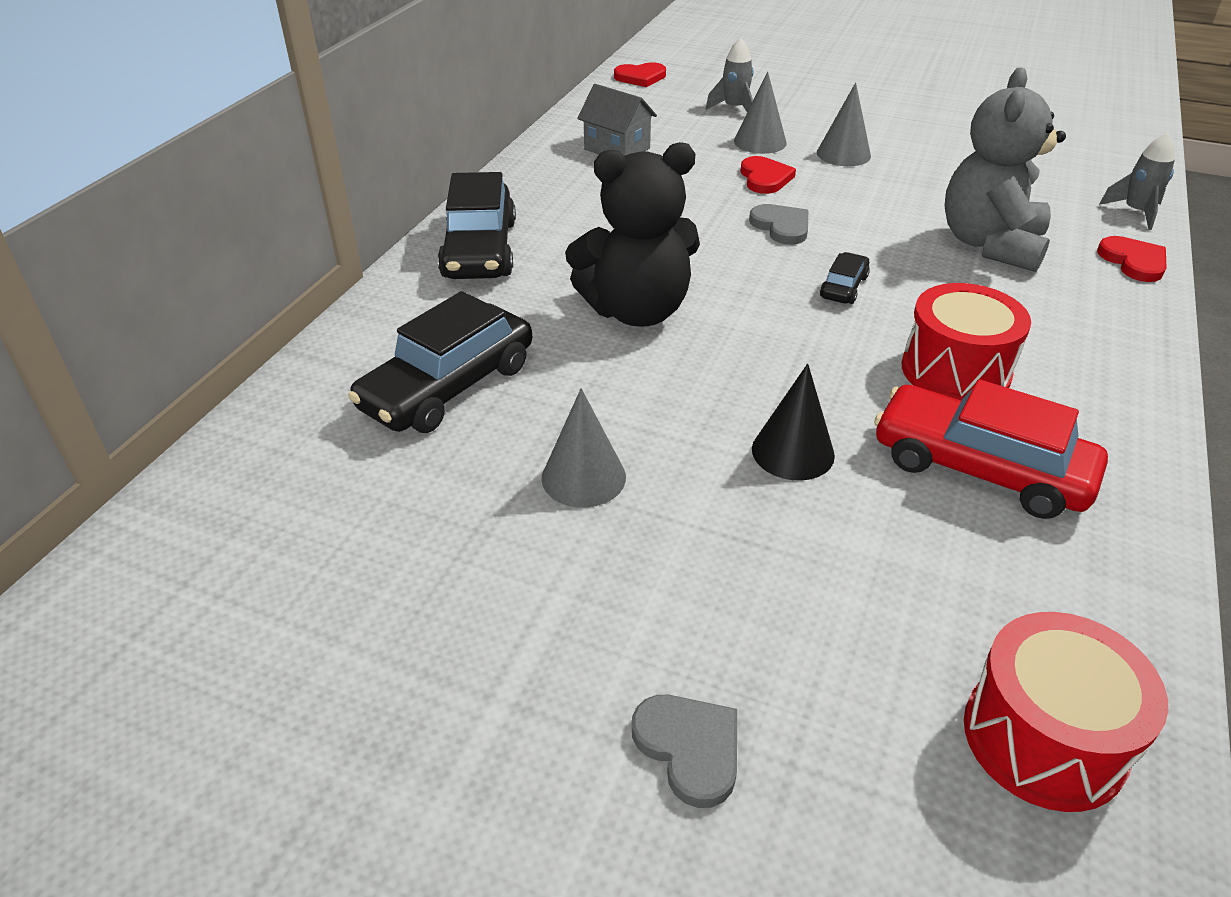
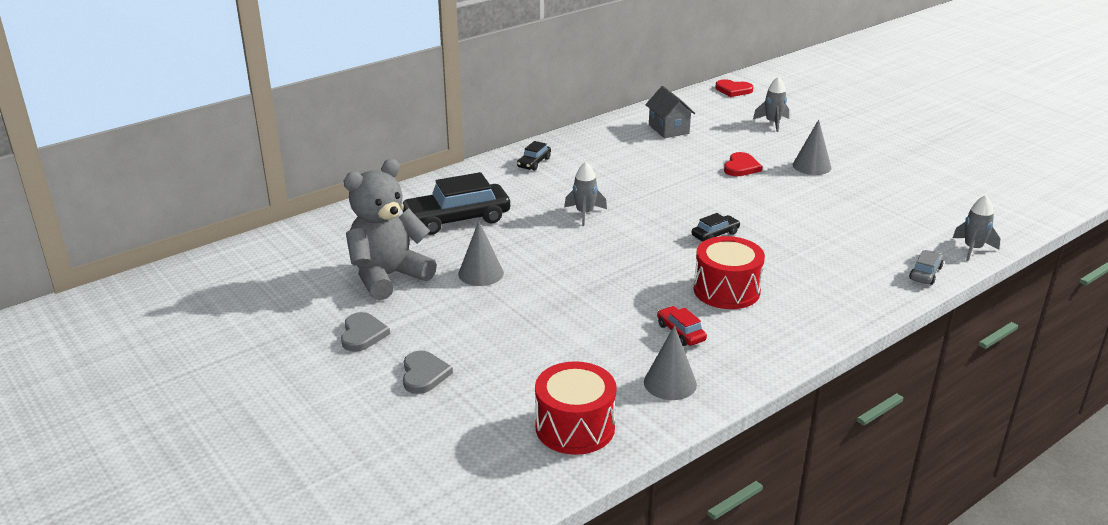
camera: 30 degrees right, 10 degrees down
black car [438,172,516,279] -> black car [517,141,551,171], size x0.48
black teddy bear [565,142,700,327] -> grey rocket [564,162,607,226]
grey cone [734,71,787,154] -> grey cone moved to [644,325,697,400]
grey heart [749,204,808,245] -> grey heart moved to [341,312,390,352]
black cone [752,364,835,481] -> none
red car [874,379,1108,519] -> red car [657,306,707,346], size x0.48
grey teddy bear [944,67,1066,272] -> grey teddy bear moved to [344,159,437,301]
red heart [1097,236,1167,282] -> grey car [909,250,943,285]

